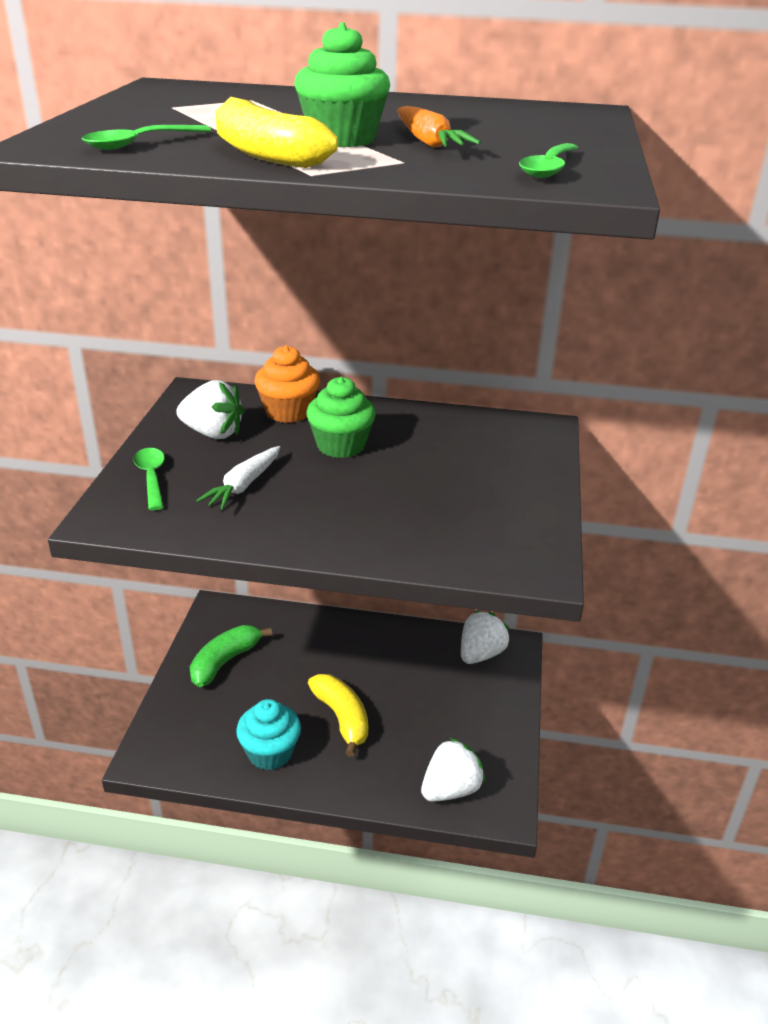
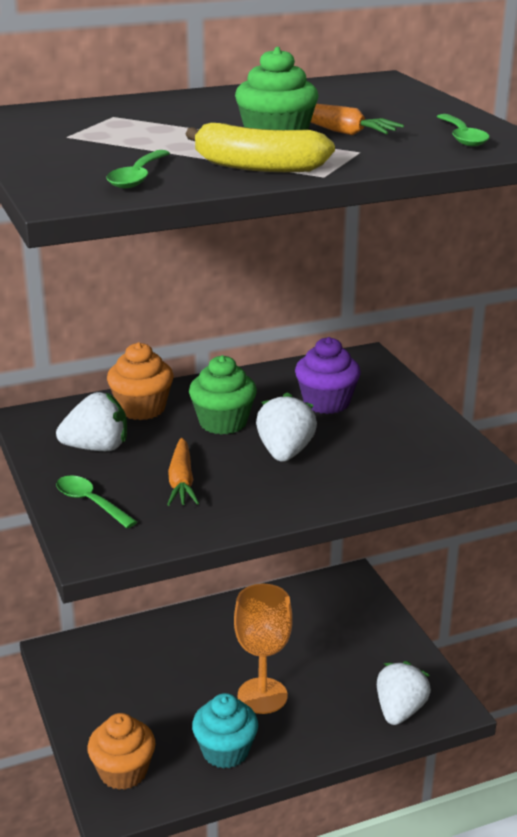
camera: 30 degrees left, 5 degrees down
green banana [190,625,272,687] -> none
white carrot [196,446,280,510] -> orange carrot [167,438,199,506]
yellow banana [308,674,368,757] -> orange goblet [234,584,292,714]
white strawberry [461,610,510,664] -> white strawberry moved to [256,392,317,462]
none -> orange cupcake [87,713,155,790]
none -> purple cupcake [295,337,361,414]

